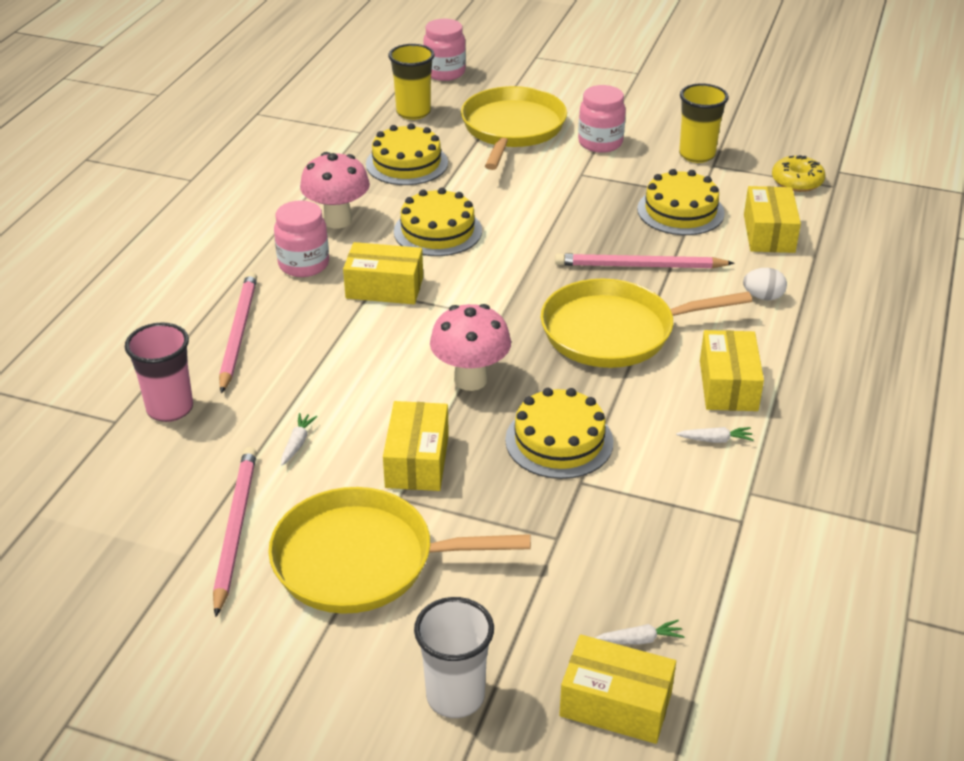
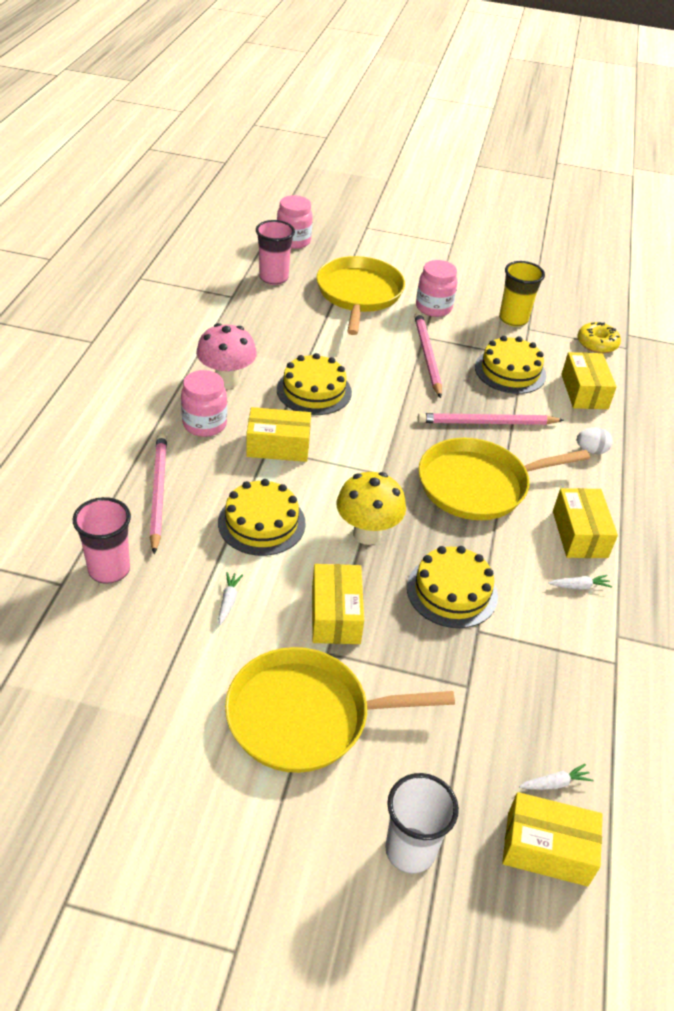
camera: 10 degrees left, 5 degrees up
pink pencil [213,447,257,617] -> pink pencil moved to [414,312,442,398]
yellow cake [366,123,448,185] -> yellow cake moved to [218,479,306,556]
yellow cup [388,44,435,120] -> pink cup [256,220,295,285]
pink mushroom [430,304,511,391] -> yellow mushroom [336,472,406,545]

